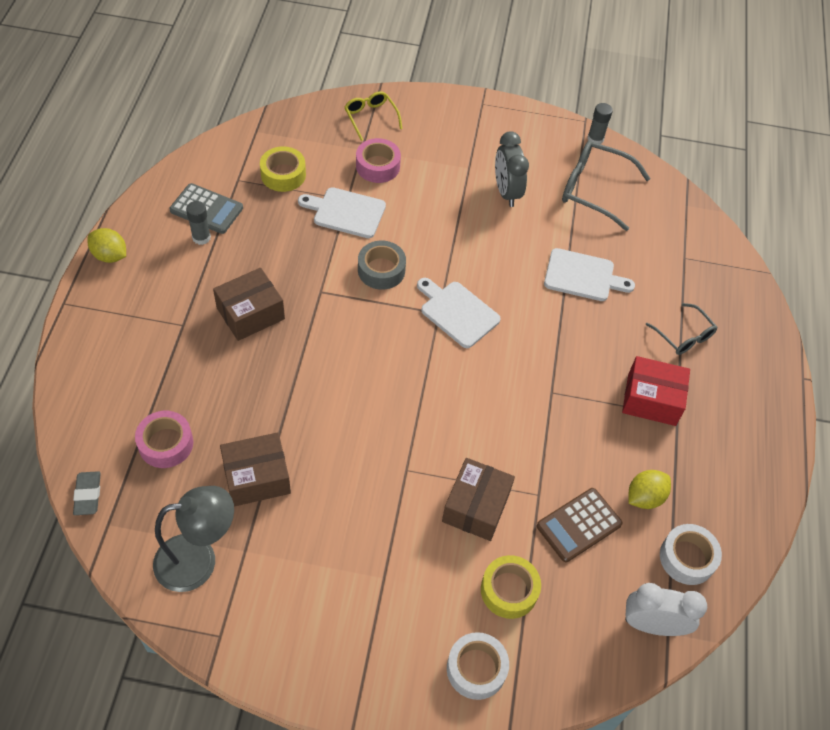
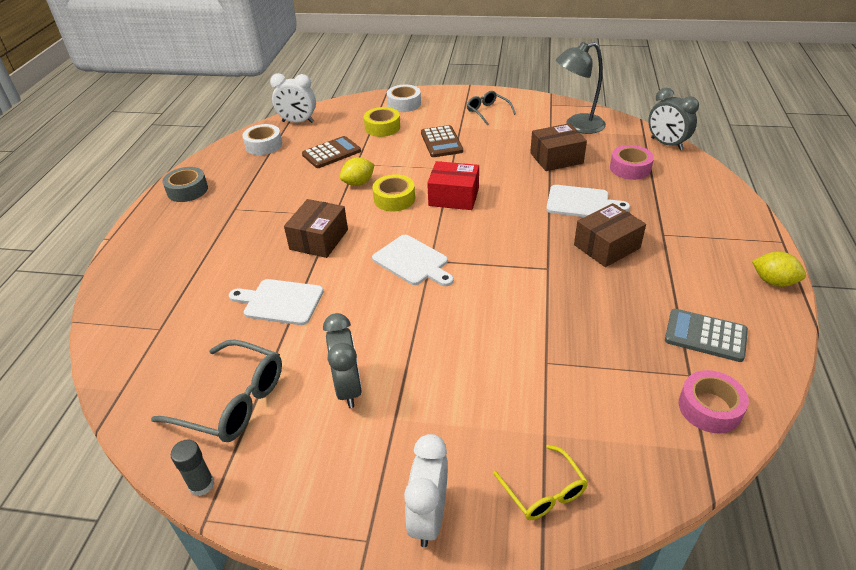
camera: 175 degrees left, 15 degrees down
grey eraser [73,471,101,515] -> grey clock [648,88,699,150]
grey glue stick [186,201,211,245] -> none
yellow tape [260,146,306,192] -> yellow tape moved to [372,174,415,211]
white cutting board [298,187,386,238] -> white cutting board moved to [546,185,630,217]
pink tape [356,138,401,183] -> pink tape moved to [679,370,749,433]
grey tape [358,241,406,290] -> grey tape moved to [162,167,208,202]
brown box [442,458,515,541] -> brown box moved to [284,199,348,258]
red box [622,356,690,426] -> red box moved to [427,161,479,210]
yellow lemon [629,470,671,509] -> yellow lemon moved to [340,157,375,186]
grey glasses [646,303,718,355] -> grey glasses moved to [467,91,516,125]
none -> white clock [404,434,448,547]
none -> brown calculator [421,125,463,157]

